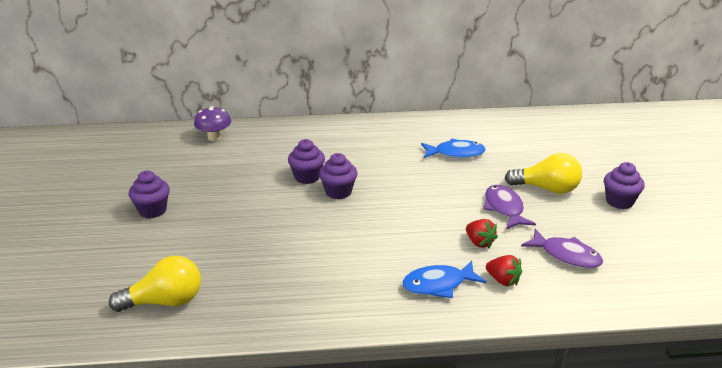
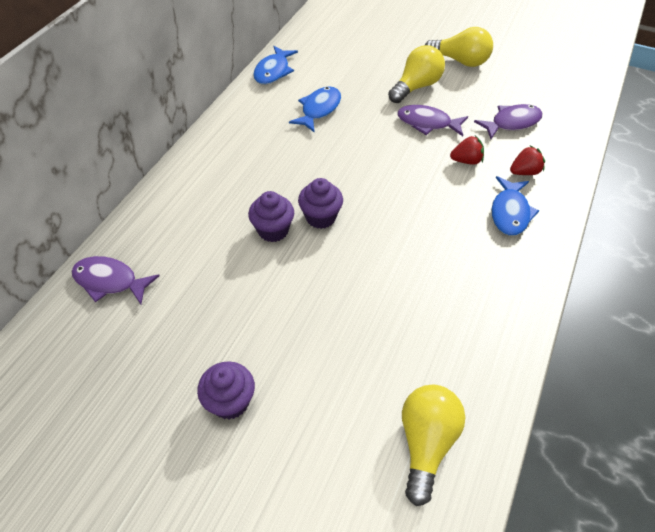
camera: 60 degrees left, 20 degrees up
purple mushroom [194,106,231,141] -> purple fish [72,256,160,304]
purple cupcake [604,162,645,209] -> yellow light bulb [425,27,493,67]
none -> blue fish [253,46,298,84]

